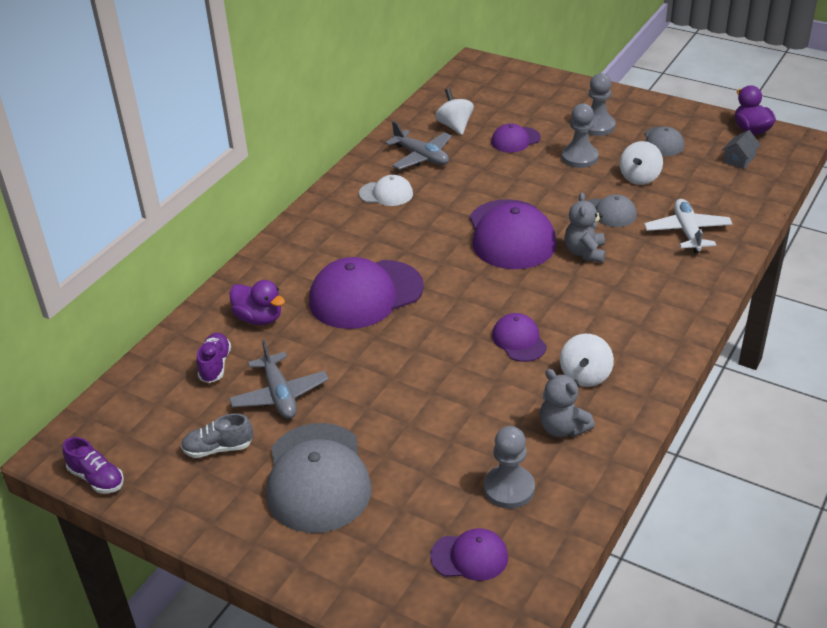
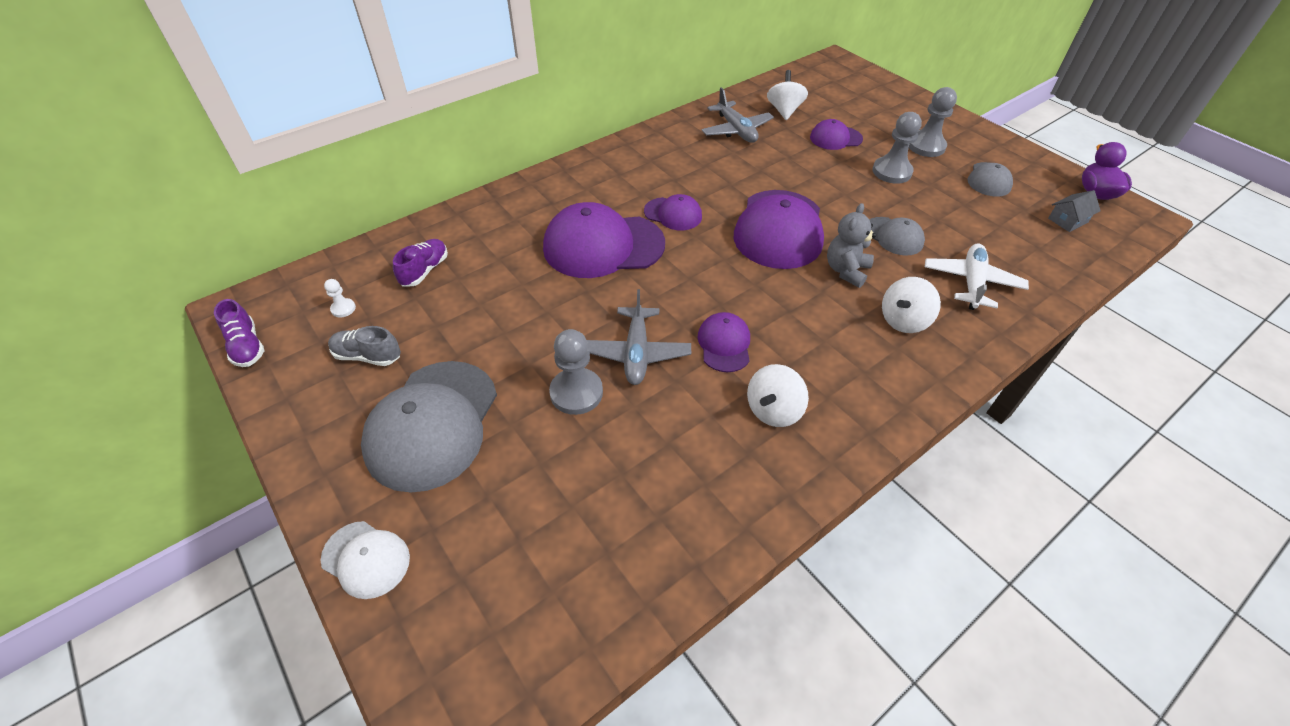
camera: 20 degrees right, 10 degrees up
purple duck [229,280,285,325] -> none
grey plane [229,339,329,419] -> grey plane moved to [587,289,691,385]
white cap [359,175,413,206] -> white cap moved to [321,521,410,599]
purple cap [430,528,508,581] -> purple cap moved to [644,194,702,230]
grey pawn [484,426,535,509] -> grey pawn moved to [549,329,603,415]
grey teddy bear [540,369,595,437] -> none
white spinning top [620,141,663,185] -> white spinning top moved to [882,277,941,333]
none -> white pawn [324,279,356,317]

